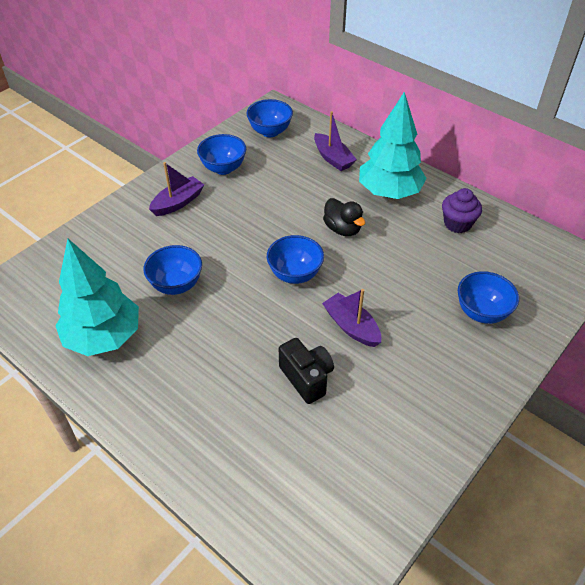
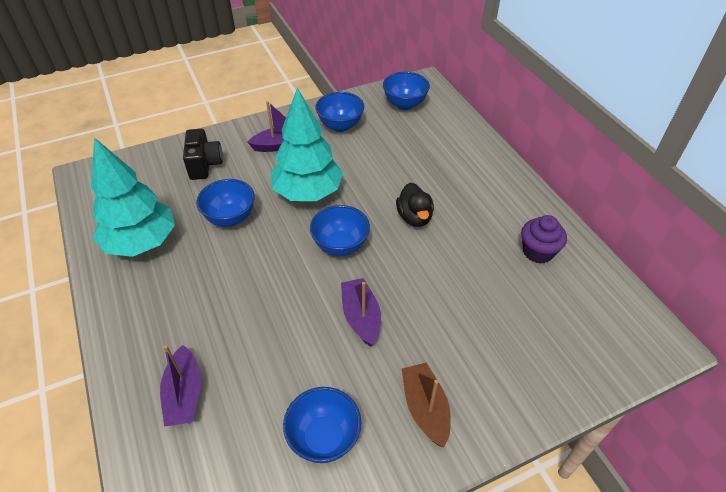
camera: 25 degrees right, 0 degrees up
black camera [279,338,334,404] -> black camera moved to [183,129,223,180]
purple boat [314,111,357,171] -> purple boat moved to [160,345,201,427]
turquoise tree [359,92,427,199] -> turquoise tree moved to [271,88,343,201]
blue bowl [458,271,519,324] -> blue bowl moved to [283,387,361,463]
none -> brown boat [402,363,451,447]

